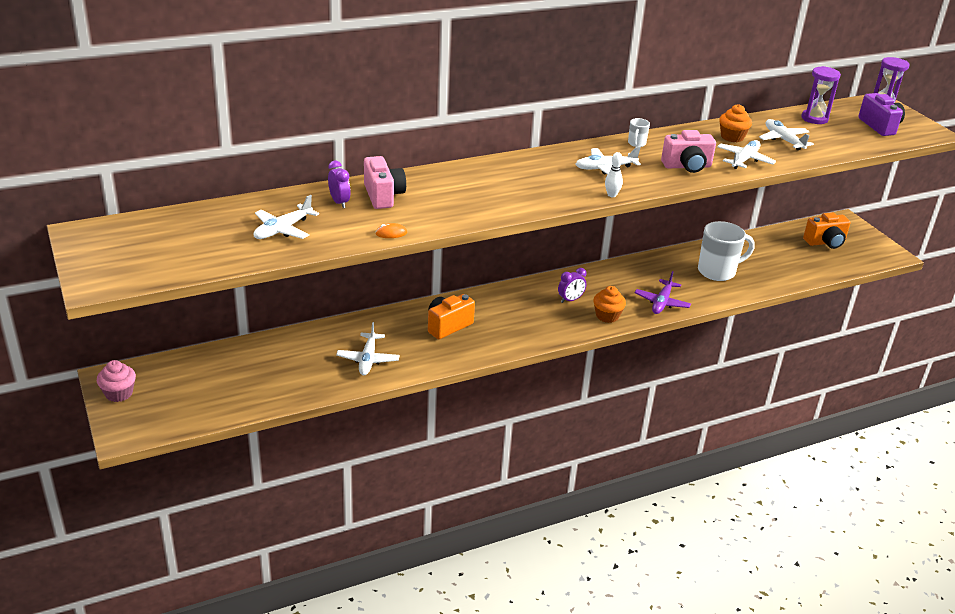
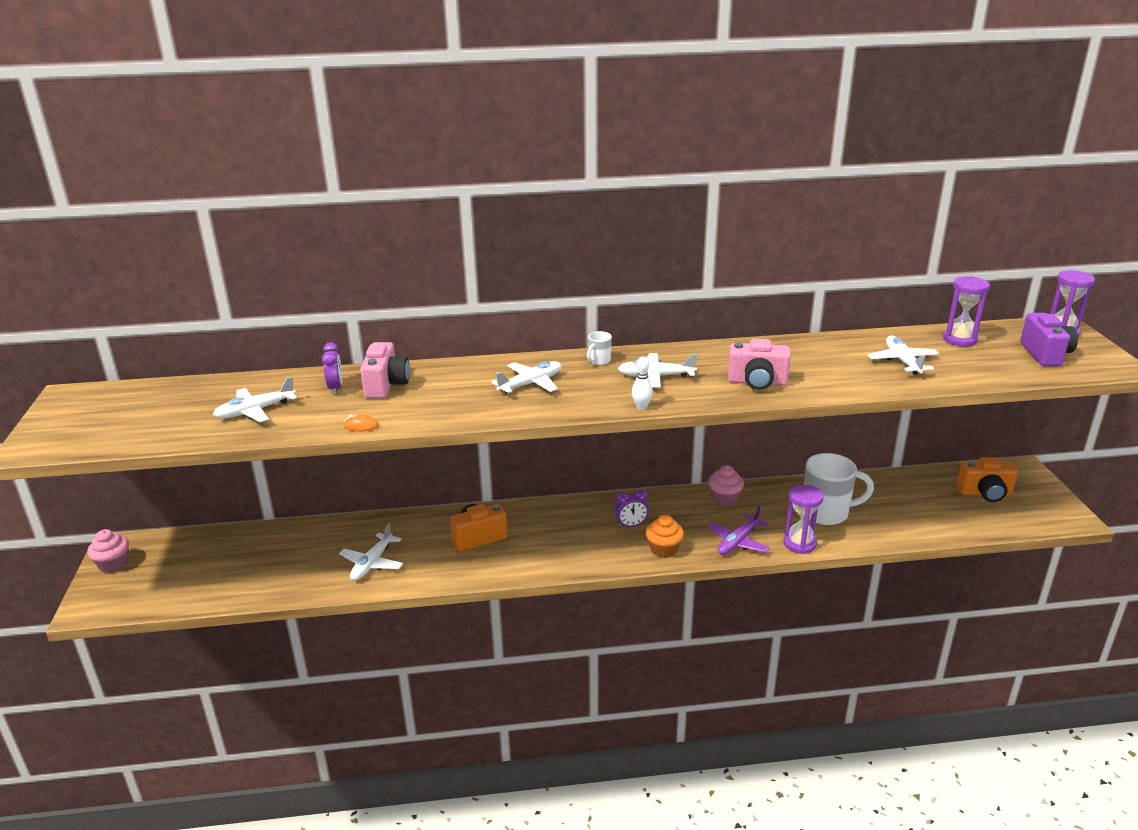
camera: 20 degrees right, 5 degrees down
white mug [628,118,650,147] -> white mug moved to [587,331,612,365]
white plane [717,140,776,169] -> white plane moved to [491,361,561,394]
orange cupcake [719,104,752,142] -> none
none -> pink cupcake [708,465,744,506]
none -> purple hourglass [783,484,824,554]

